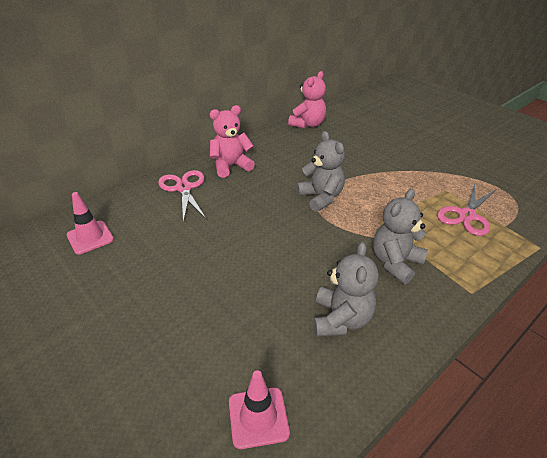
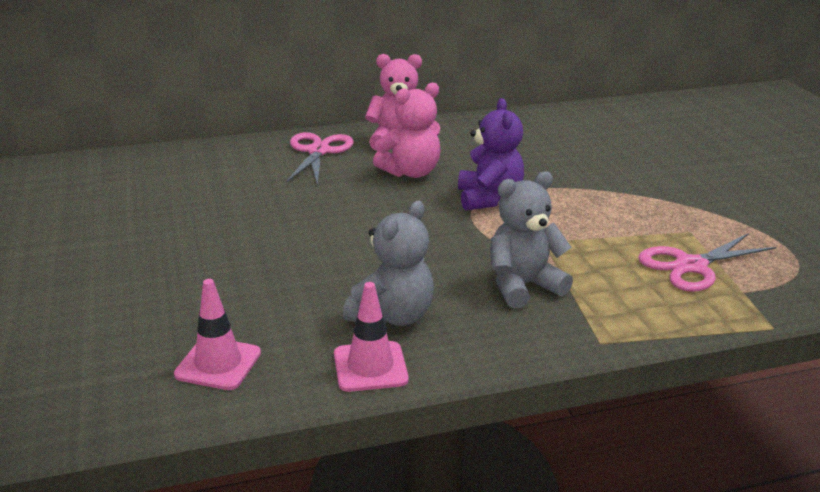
camera: 25 degrees right, 10 degrees down
pink traffic cone [67,192,114,254] -> pink traffic cone moved to [334,282,409,392]
pink teddy bear [288,71,326,128] -> pink teddy bear moved to [373,83,441,178]
grey teddy bear [296,131,345,212] -> purple teddy bear [458,98,524,211]

